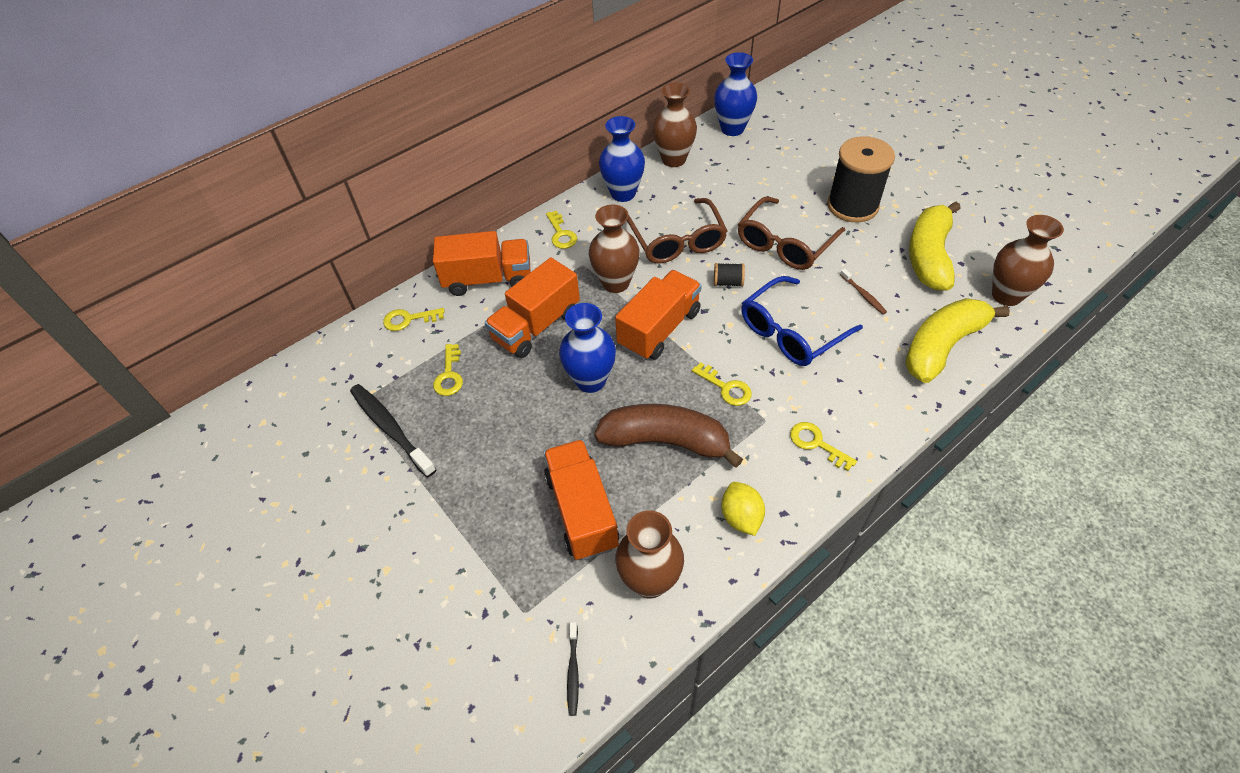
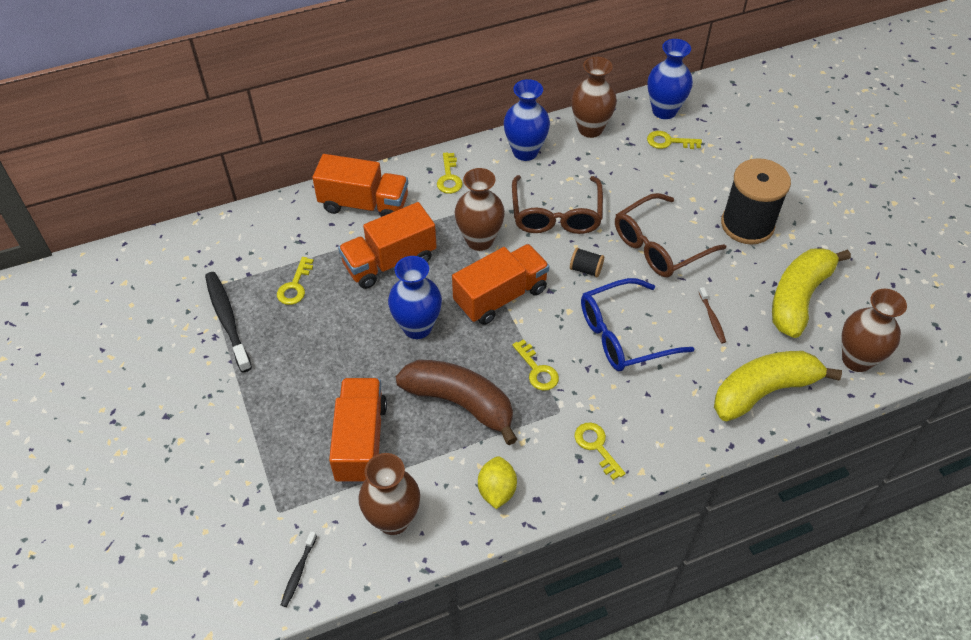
camera: 15 degrees right, 0 degrees up
yellow key [383,308,445,331] -> yellow key moved to [647,131,702,149]

